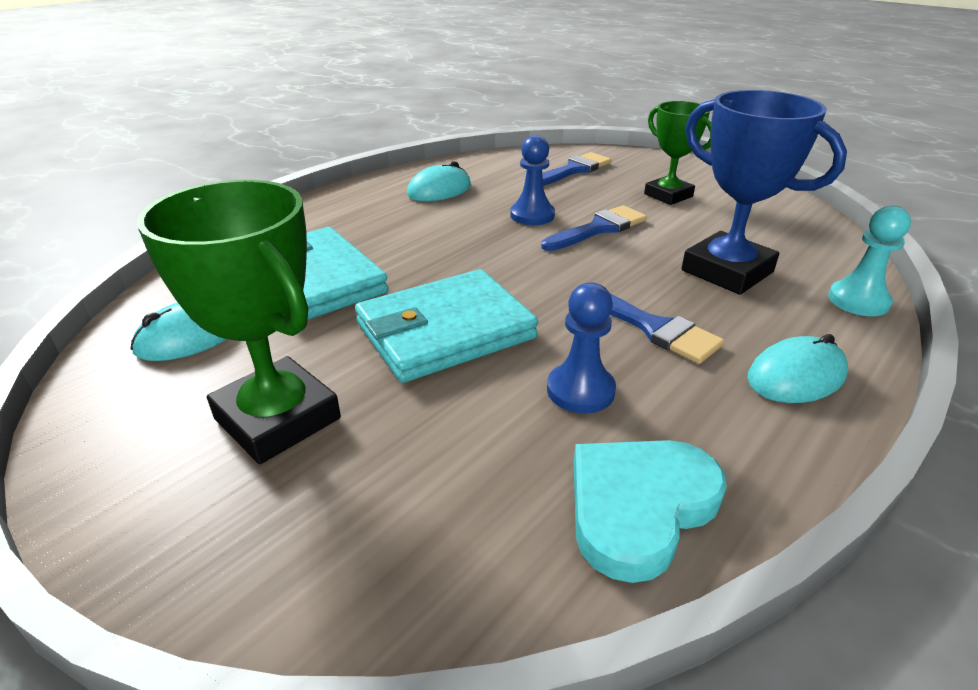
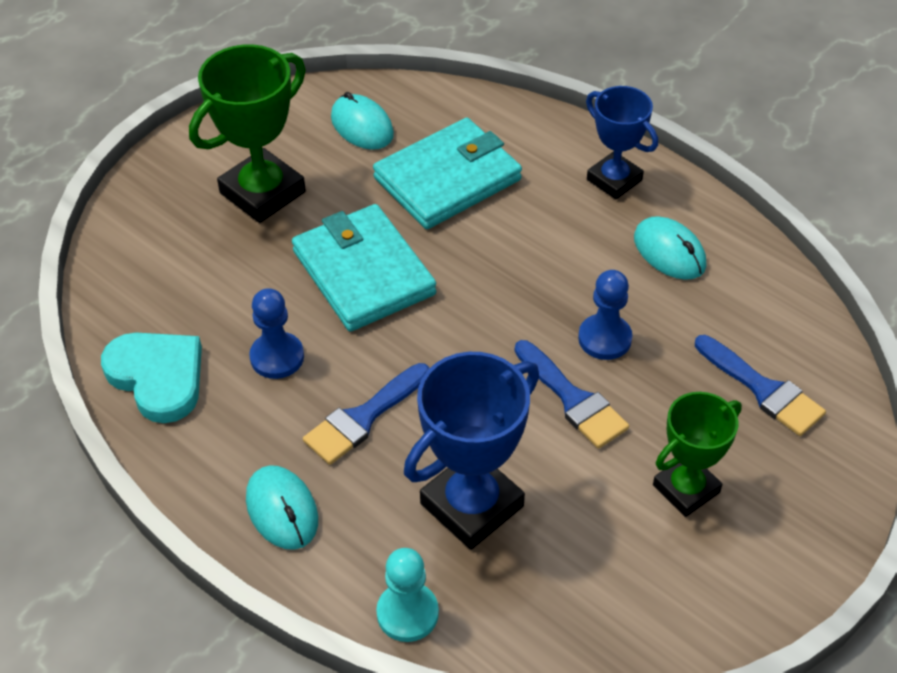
camera: 90 degrees right, 15 degrees up
none -> blue trophy [586,86,658,199]

